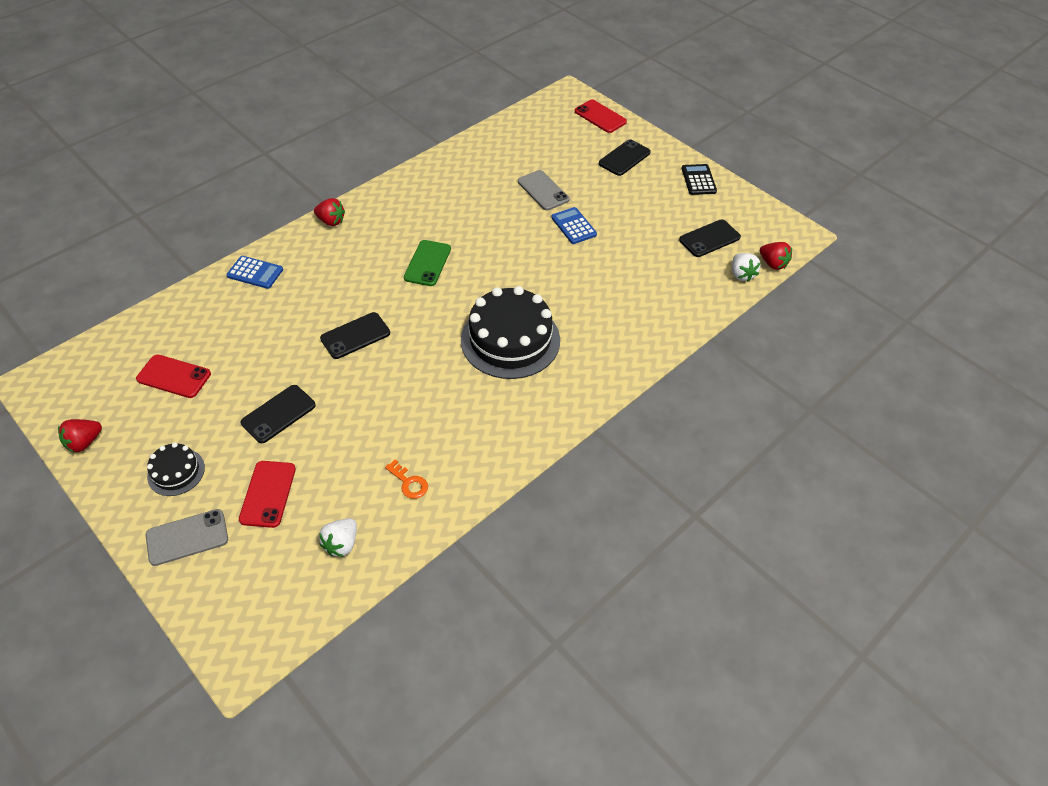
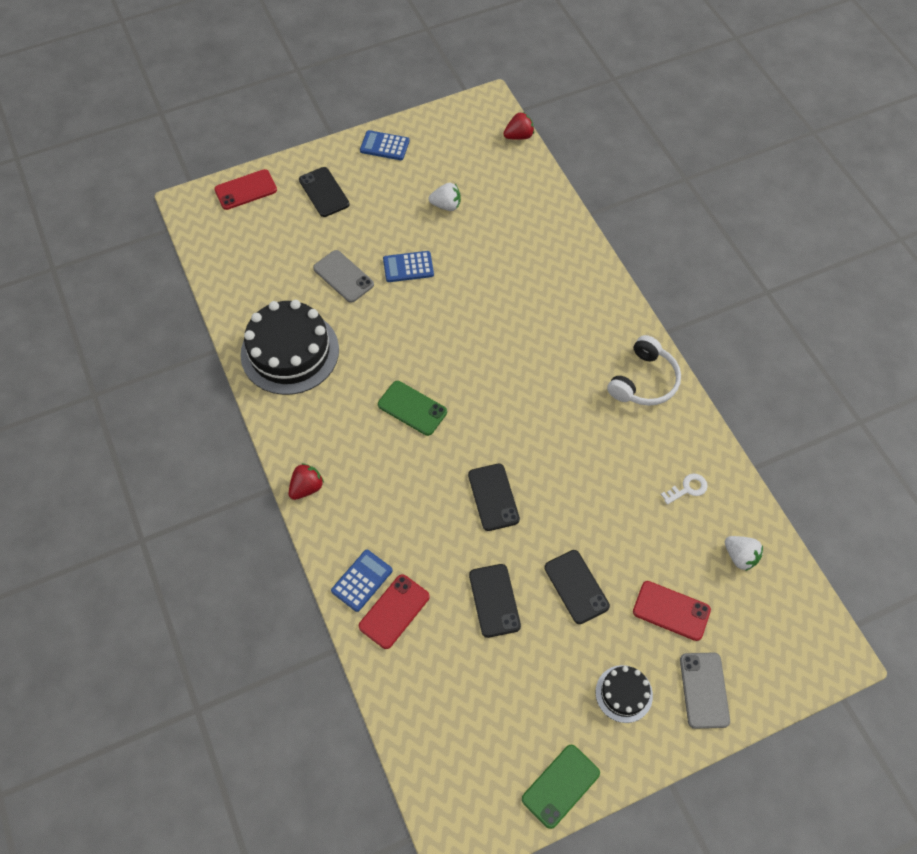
camera: 70 degrees left, 10 degrees up
red strawberry [58,419,102,452] -> green phone [522,745,600,829]
red phone [136,354,211,398] -> red phone moved to [359,574,430,649]
orange key [385,459,428,499] -> white key [661,474,708,505]
black cake [461,286,560,379] -> black cake moved to [240,300,339,395]
grey phone [518,170,570,210] -> grey phone turned 60 degrees clockwise [313,250,374,303]
black phone [679,219,741,257] -> black phone moved to [469,564,521,638]
black calculator [682,164,717,195] -> blue calculator [360,130,410,160]
white strawberry [732,253,761,282] -> white strawberry moved to [428,183,461,211]
none -> white headphones [607,335,681,406]

